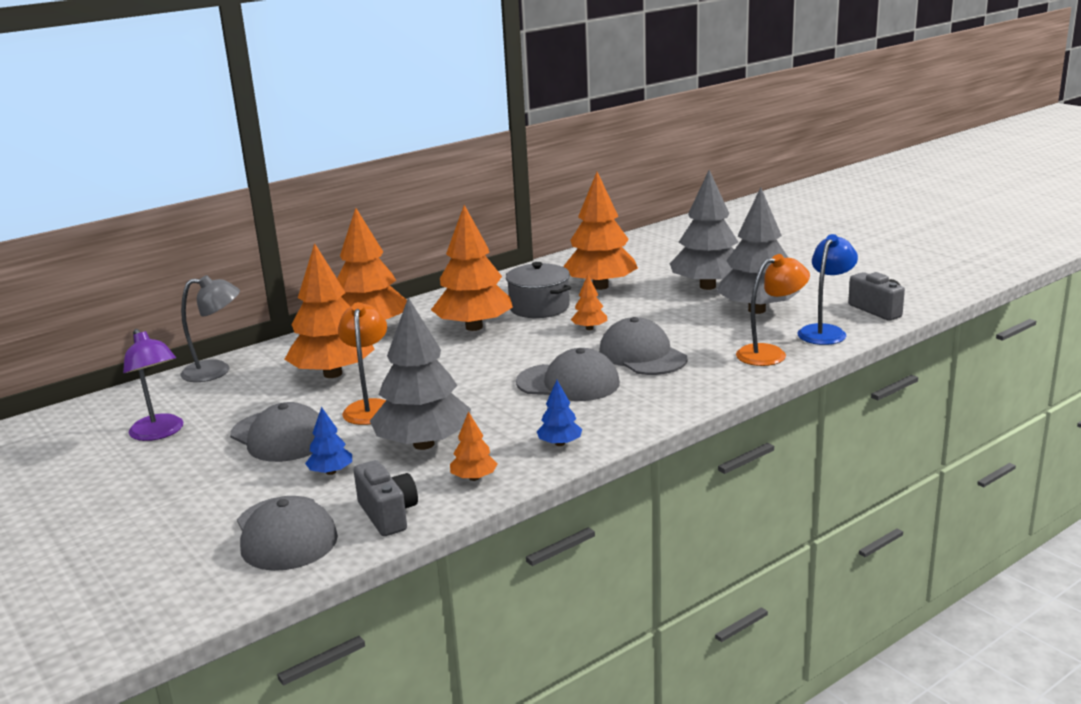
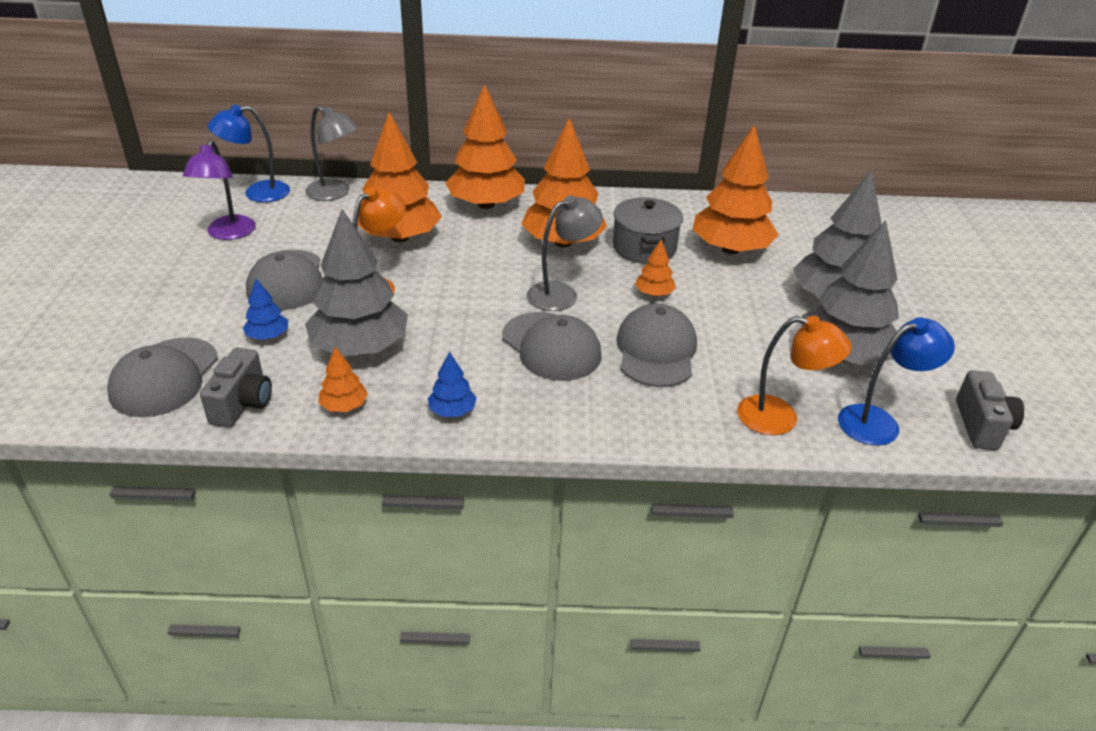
camera: 35 degrees right, 15 degrees up
none -> blue lamp [208,105,290,202]
none -> grey lamp [527,195,603,311]

